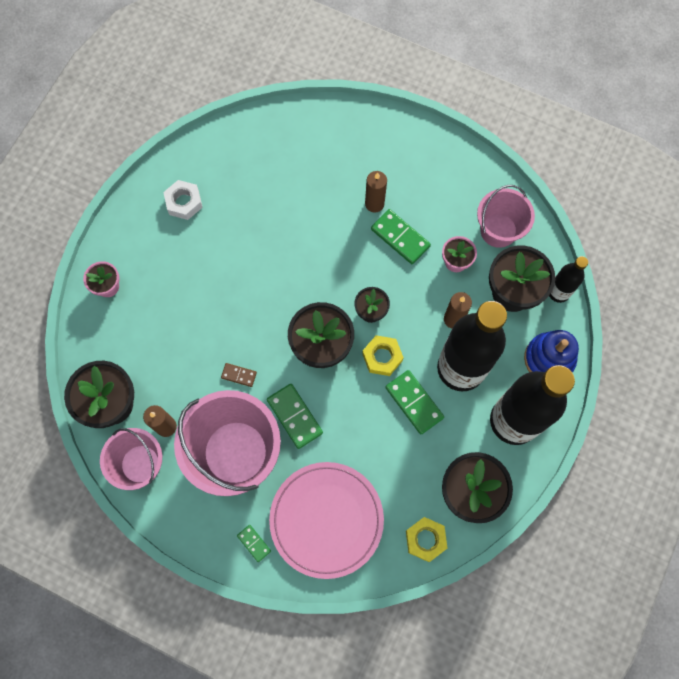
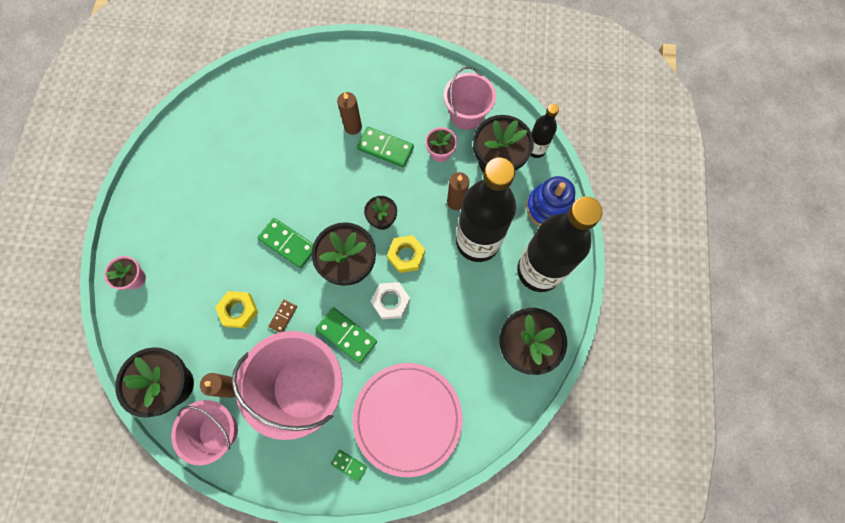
camera: 20 degrees left, 0 degrees up
white nut [163,180,203,220] -> white nut moved to [371,282,410,319]
brown domino [221,363,257,387] -> brown domino turned 60 degrees counterclockwise [268,300,297,333]
green domino [385,370,444,434] -> green domino moved to [257,218,313,268]
yellow nut [406,517,447,562] -> yellow nut moved to [215,291,258,328]

